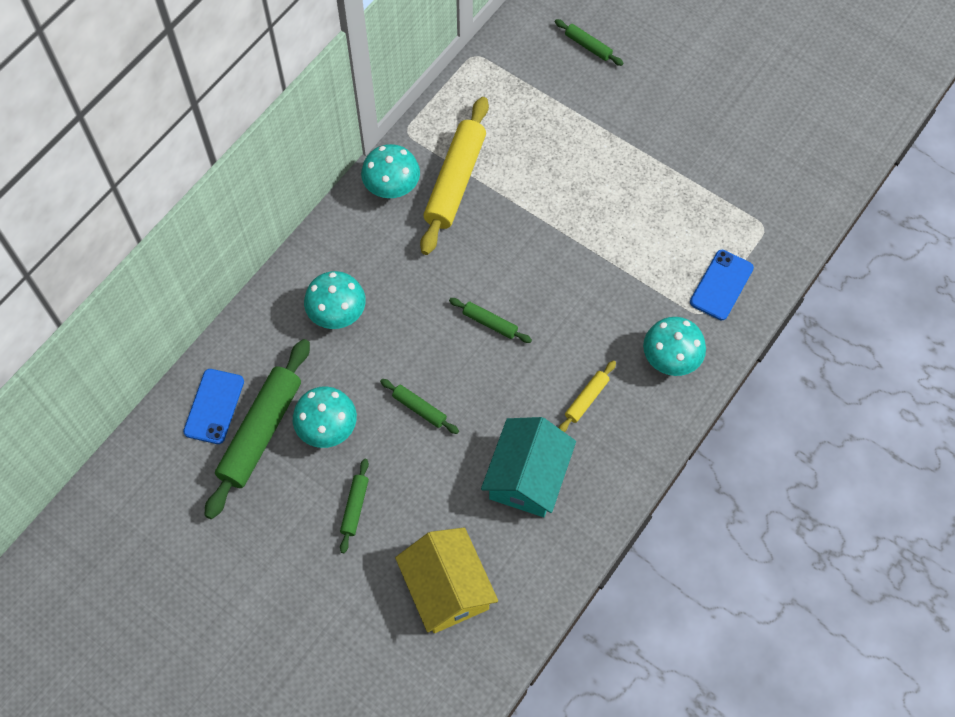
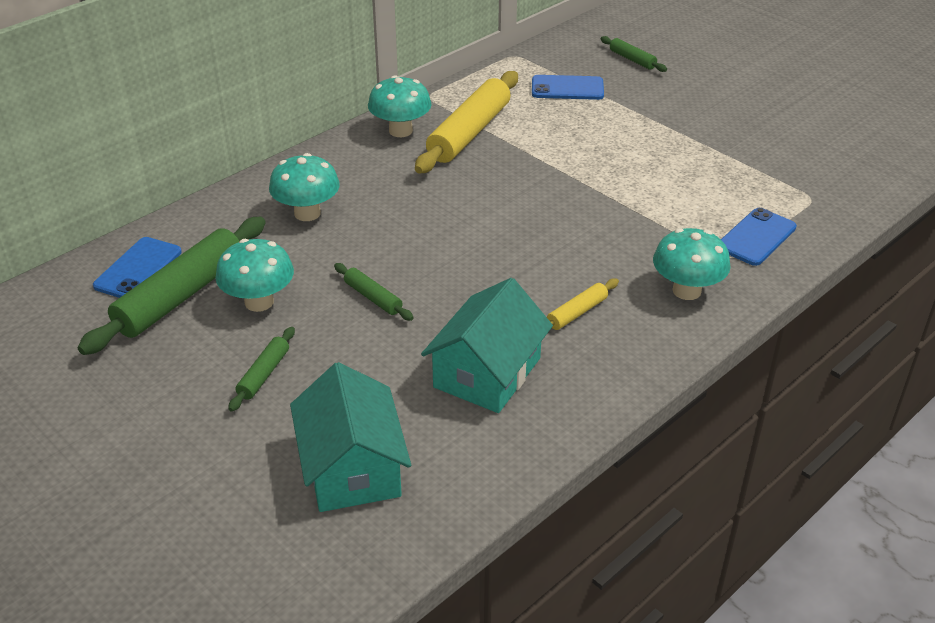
camera: 10 degrees right, 25 degrees down
yellow house [395,528,498,633] -> turquoise house [290,362,411,512]
green rolling pin [449,298,532,343] -> none
none -> blue phone [532,75,604,100]

